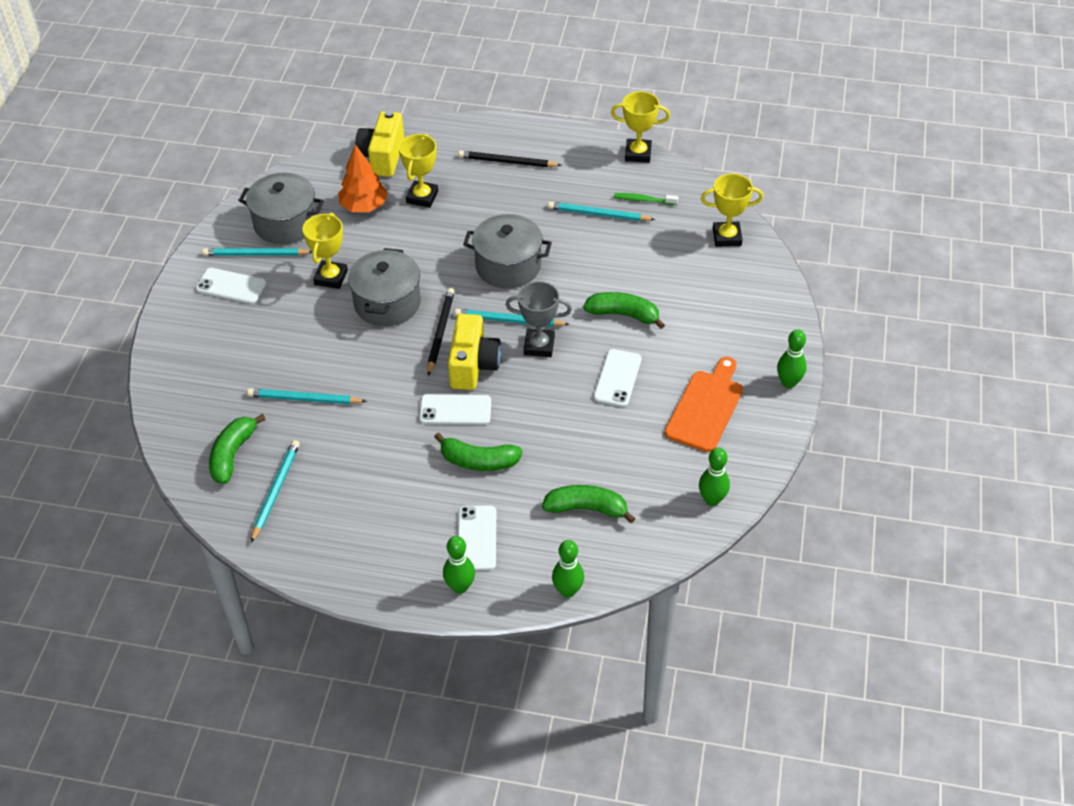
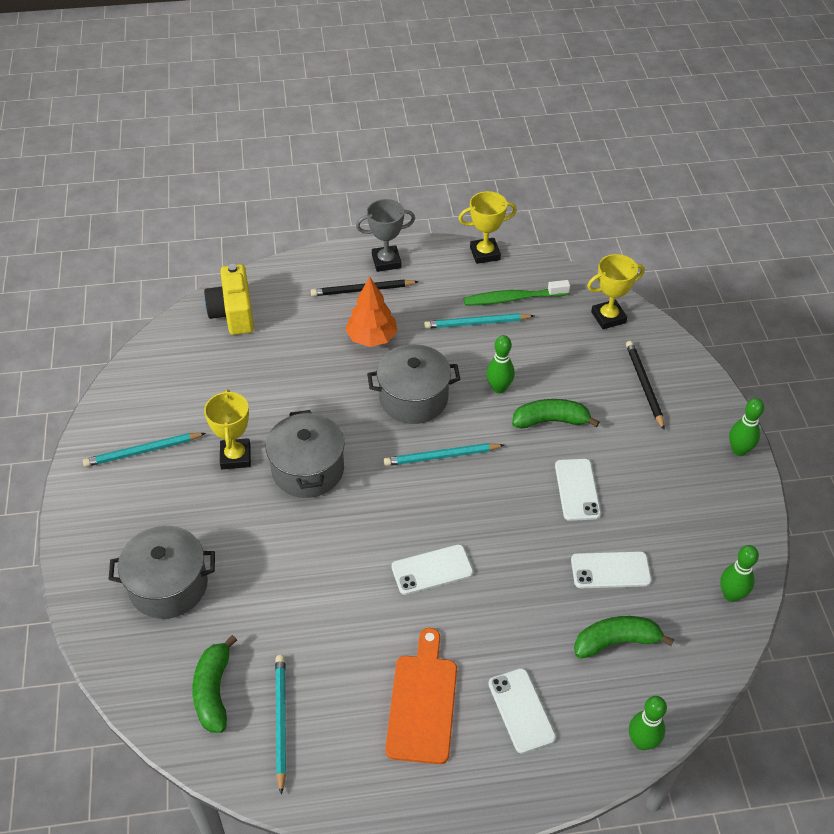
camera: 20 degrees left, 0 degrees up
white phone [196,268,266,304] -> white phone moved to [571,551,652,588]
grey pot [238,173,324,245] -> grey pot moved to [108,526,215,619]
turquoise pencil [247,388,367,404] -> none
orange tree [338,144,388,212] -> orange tree moved to [345,277,398,347]
yellow trophy [399,134,438,208] -> none
black pencil [427,288,455,376] -> black pencil moved to [626,341,664,430]
green banana [434,432,522,471] -> none
green bowling pin [443,536,475,594] -> green bowling pin moved to [486,335,515,393]
yellow camera [448,314,501,390] -> none
grey trophy [506,281,572,357] -> grey trophy moved to [356,199,415,272]
green toothbrush [614,193,678,205] -> green toothbrush [463,280,570,306], size x1.65
orange cutting board [665,357,743,452] -> orange cutting board moved to [385,628,457,764]

